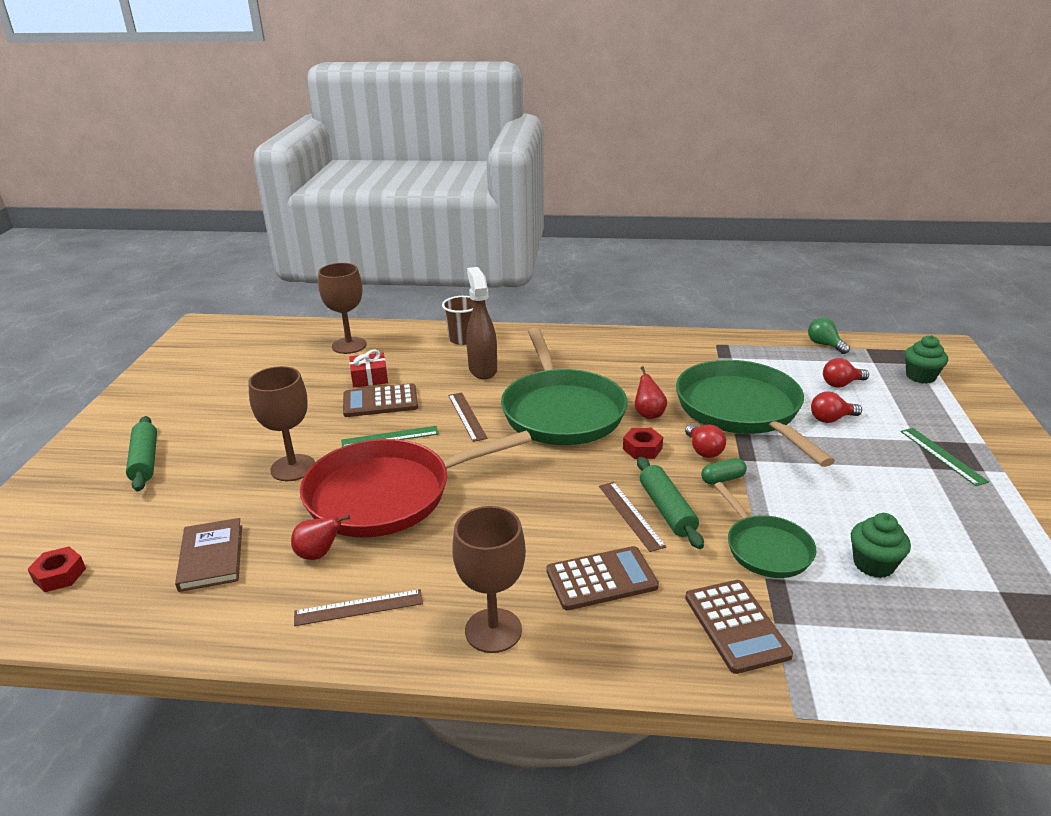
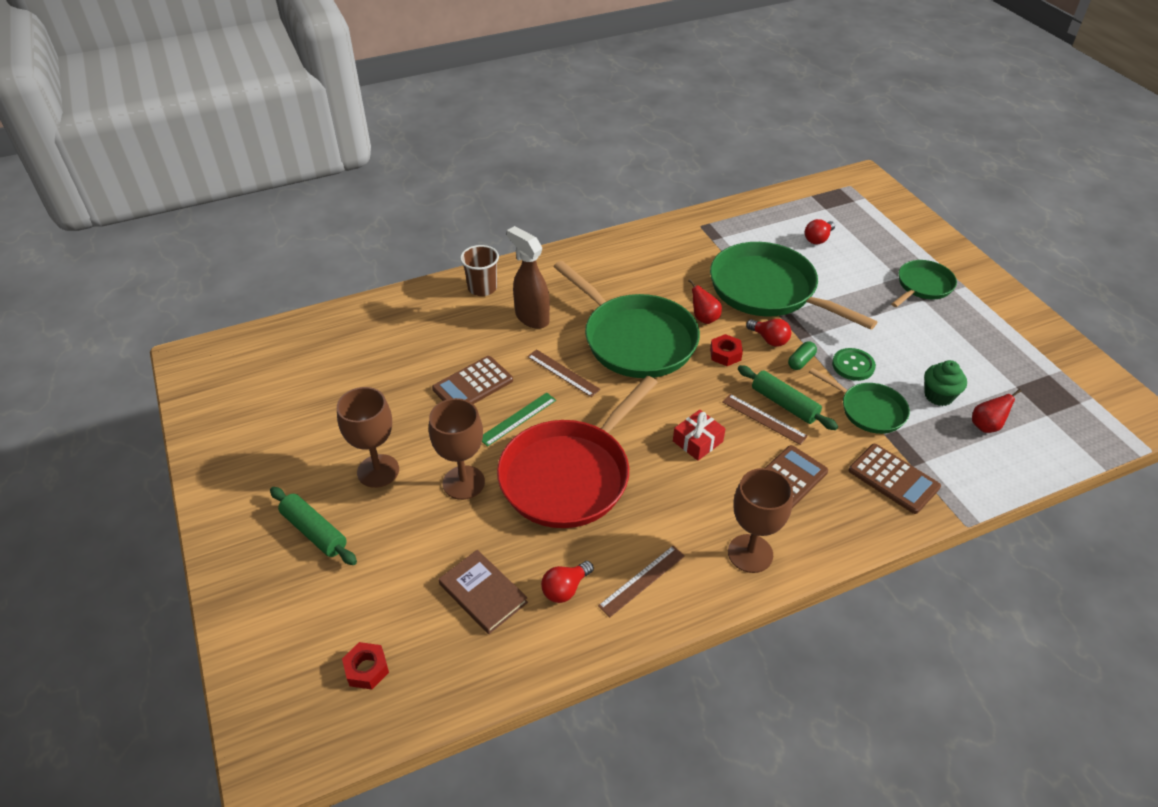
camera: 30 degrees left, 15 degrees up
red pear [291,515,350,560] -> red pear moved to [972,389,1021,433]
brown goblet [318,263,367,354] -> brown goblet moved to [337,387,399,488]
red gift [349,350,388,387] -> red gift moved to [673,410,726,461]
green light bulb [808,318,850,354] -> none
red light bulb [811,392,862,423] -> red light bulb moved to [541,561,594,603]
green ruler [900,428,989,486] -> green pan [891,260,957,307]
green cupcake [905,335,948,384] -> none
none -> green button [832,348,876,381]

